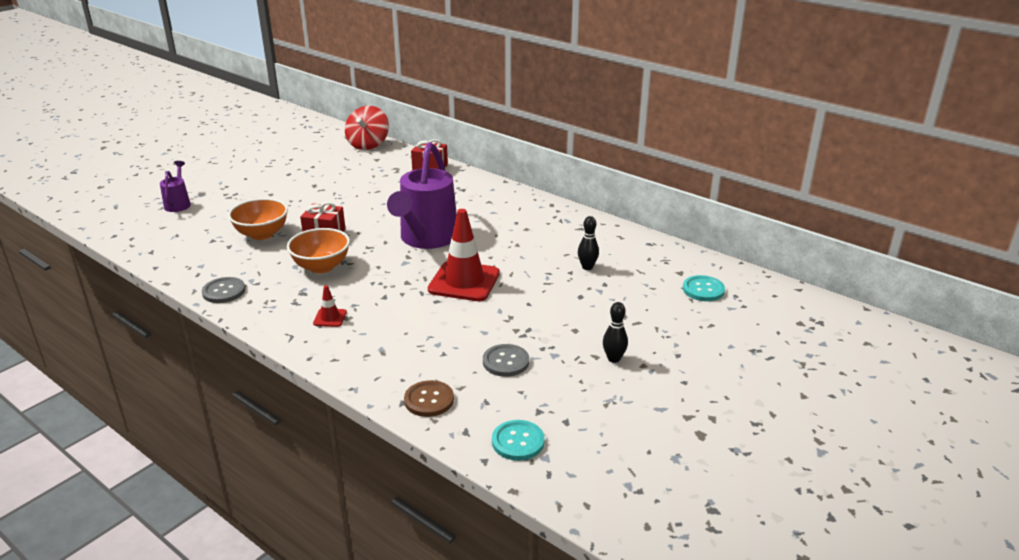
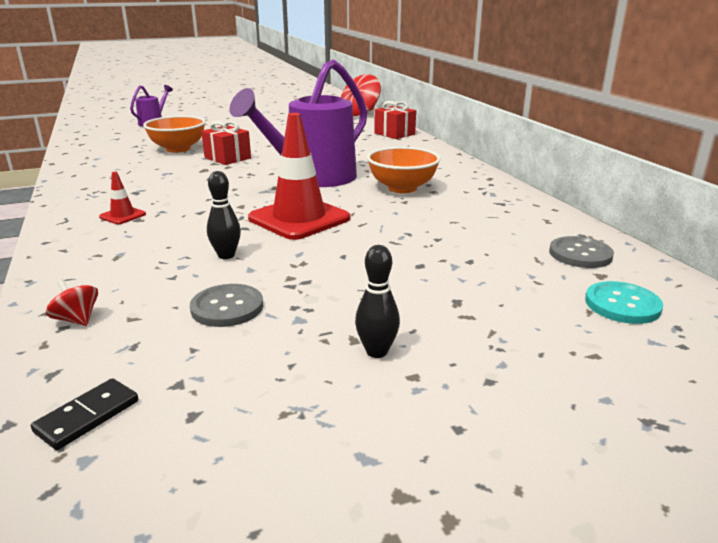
camera: 30 degrees right, 5 degrees down
grey button [202,277,245,303] -> grey button moved to [549,236,614,268]
orange bowl [287,228,350,273] -> orange bowl moved to [367,147,441,193]
brown button [404,380,454,417] -> red spinning top [46,279,98,326]
turquoise button [492,420,545,461] -> black domino [31,378,138,450]
black bowling pin [578,216,599,270] -> black bowling pin moved to [207,171,241,259]

